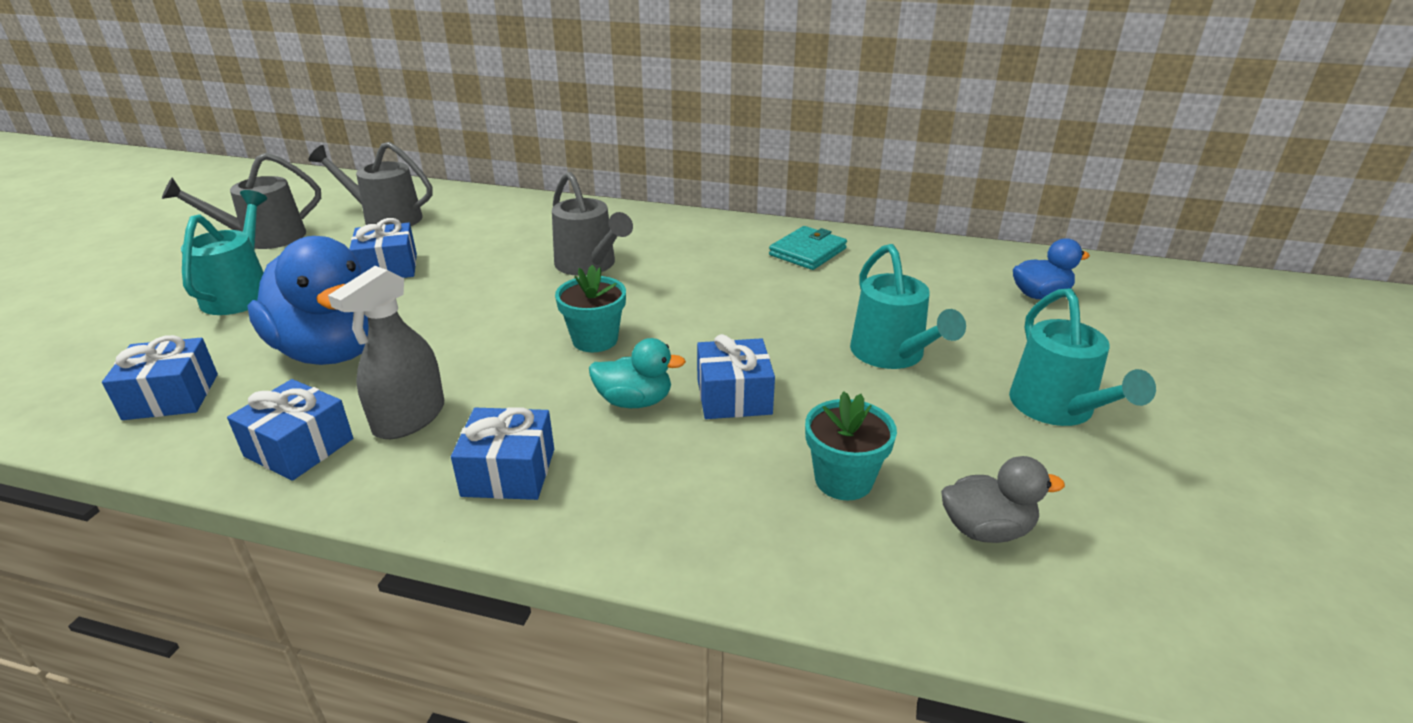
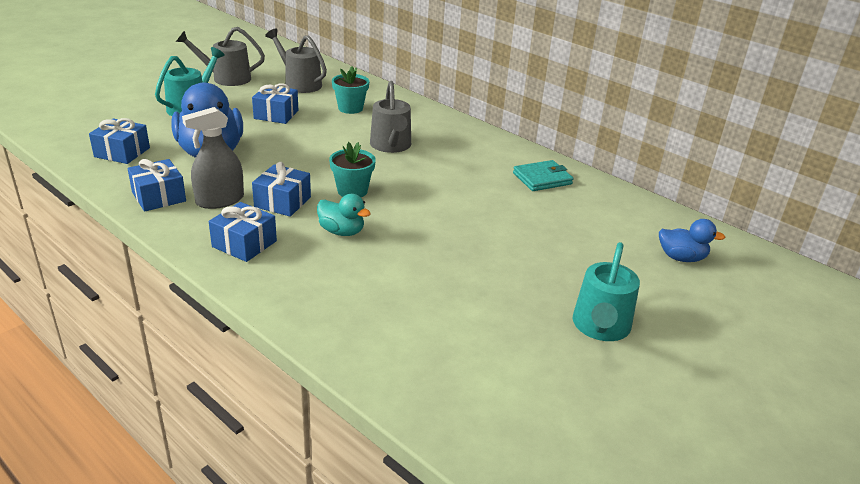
camera: 25 degrees right, 0 degrees up
blue gift [697,334,775,419] -> blue gift moved to [252,162,311,217]
turquoise flower pot [805,391,897,500] -> turquoise flower pot moved to [332,66,369,114]
turquoise watering can [850,244,966,369] -> none
grey duck [941,456,1065,543] -> none

